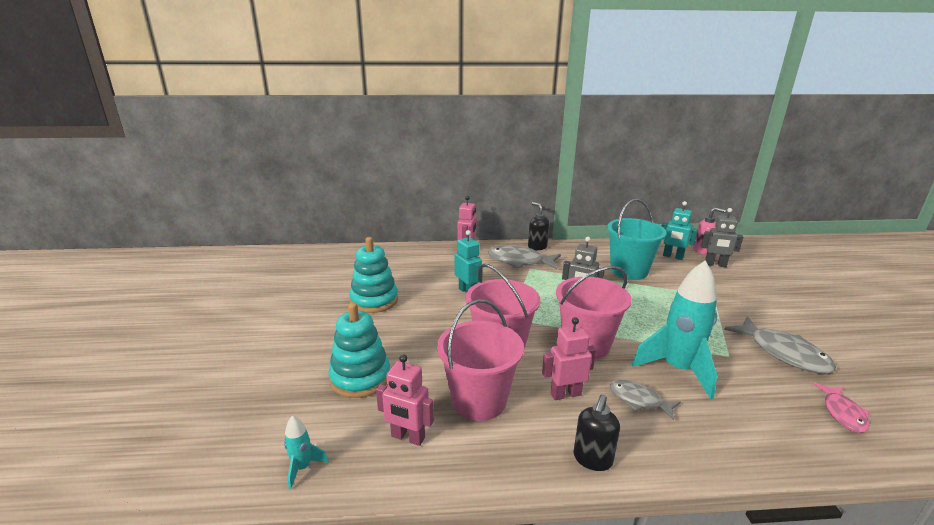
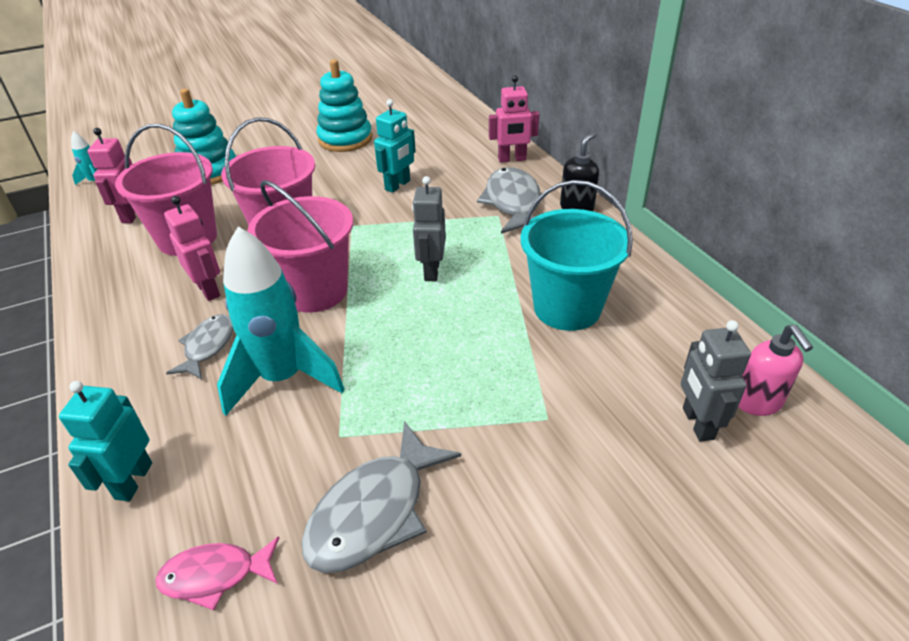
camera: 70 degrees right, 15 degrees up
black soap dispenser [573,394,620,471] -> none
turquoise robot [661,201,698,260] -> turquoise robot moved to [59,381,152,501]

